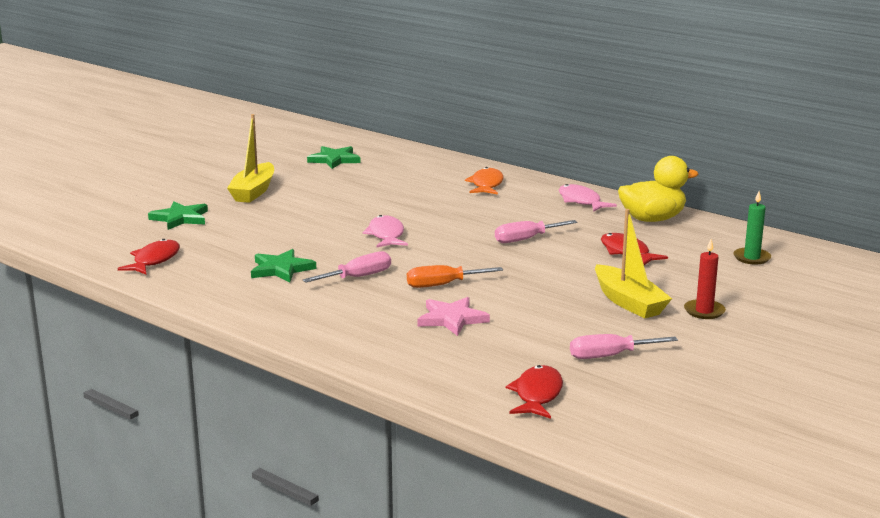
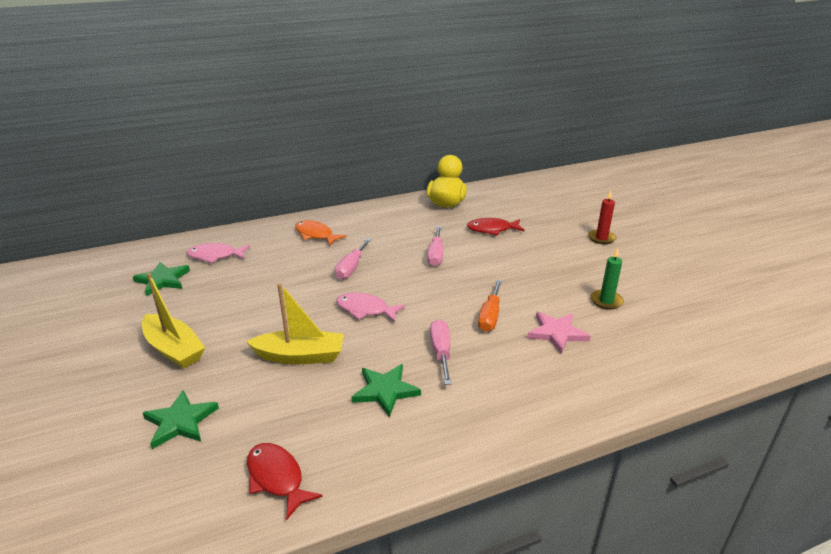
camera: 60 degrees left, 10 degrees up
red fish [506,365,563,419] -> none
pink fish [559,184,617,212] -> pink fish moved to [187,243,250,263]
pink screwdriver [570,334,678,359] -> pink screwdriver moved to [335,238,371,279]
yellow boat [595,209,672,319] -> yellow boat moved to [246,283,344,364]
green candle [733,191,771,264] -> green candle moved to [590,248,624,310]

